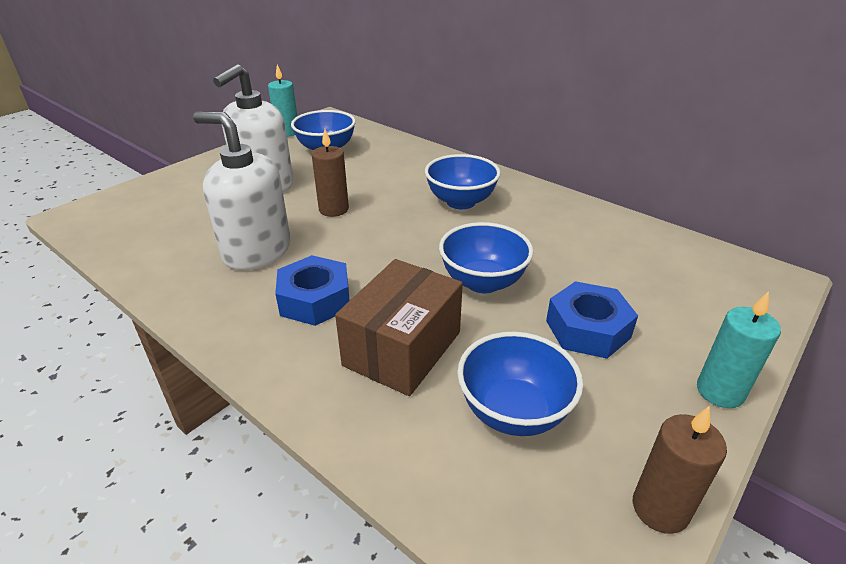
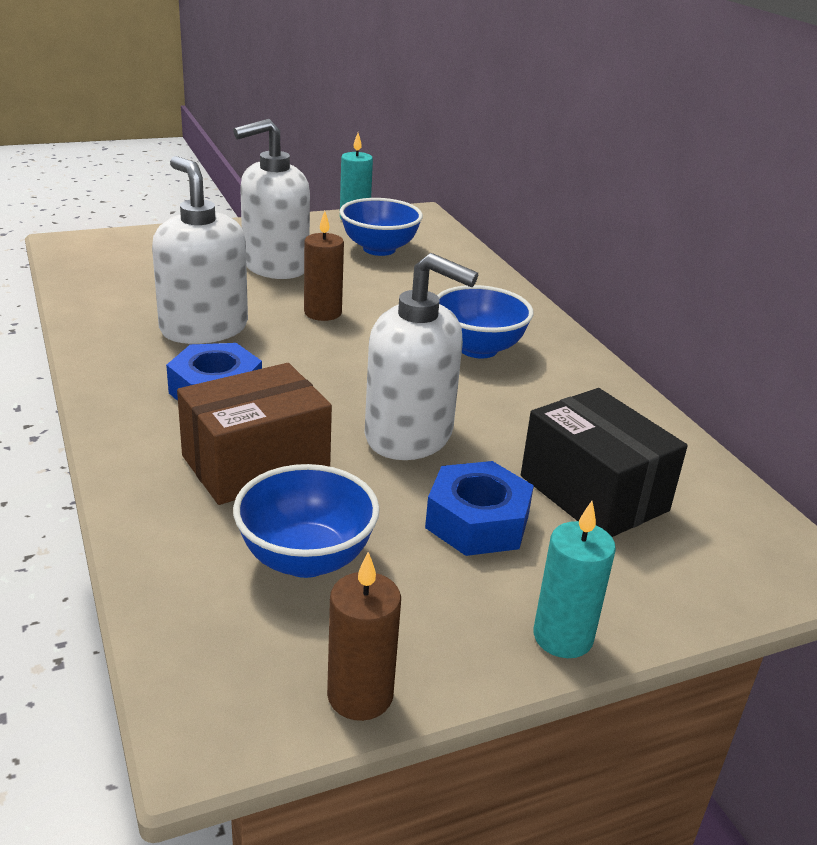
camera: 25 degrees right, 5 degrees down
blue bowl [439,222,534,293] -> white soap dispenser [364,253,478,460]
none -> black box [521,388,688,537]

